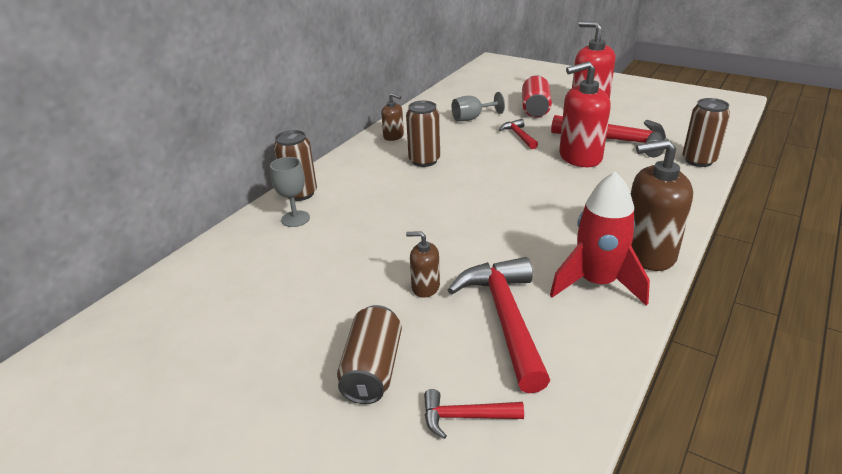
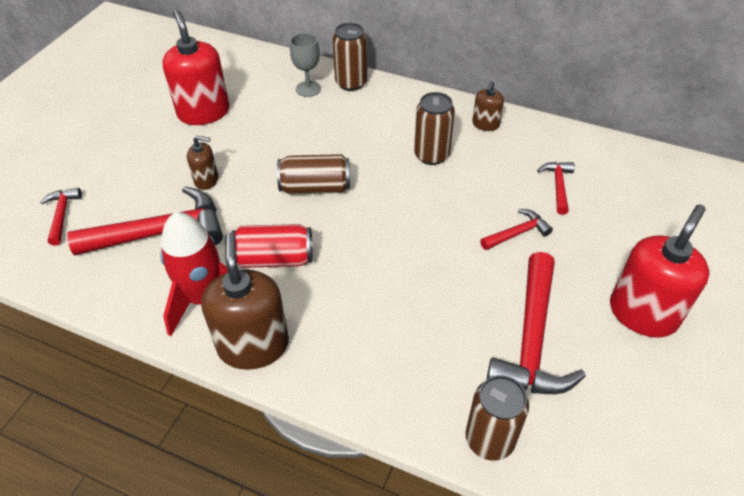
camera: 80 degrees right, 15 degrees up
brown can [337,305,402,404] -> brown can moved to [277,154,350,194]
brown soap dispenser [406,231,440,298] -> brown soap dispenser turned 90 degrees clockwise [187,136,218,190]
grey goblet [452,92,505,121] -> red hammer [537,162,575,215]
red can [522,75,552,117] -> red can moved to [232,224,312,268]
red soap dispenser [559,61,611,167] -> red soap dispenser moved to [162,10,230,125]

